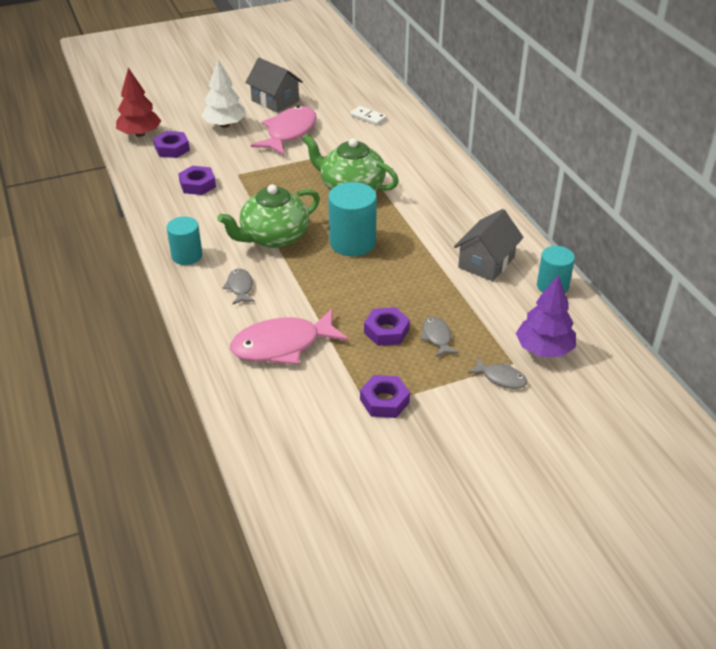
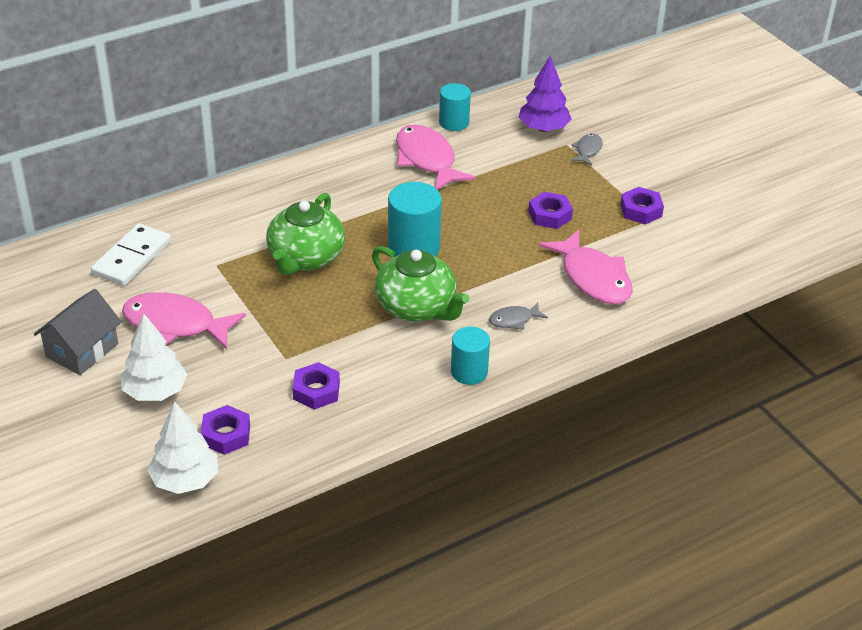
camera: 100 degrees left, 0 degrees up
red tree [116,68,162,137] -> white tree [147,401,218,494]
white domino [350,106,387,125] -> white domino [91,223,171,286], size x1.76
grey fish [420,317,459,357] -> none
grey house [454,209,524,281] -> pink fish [396,125,475,190]

